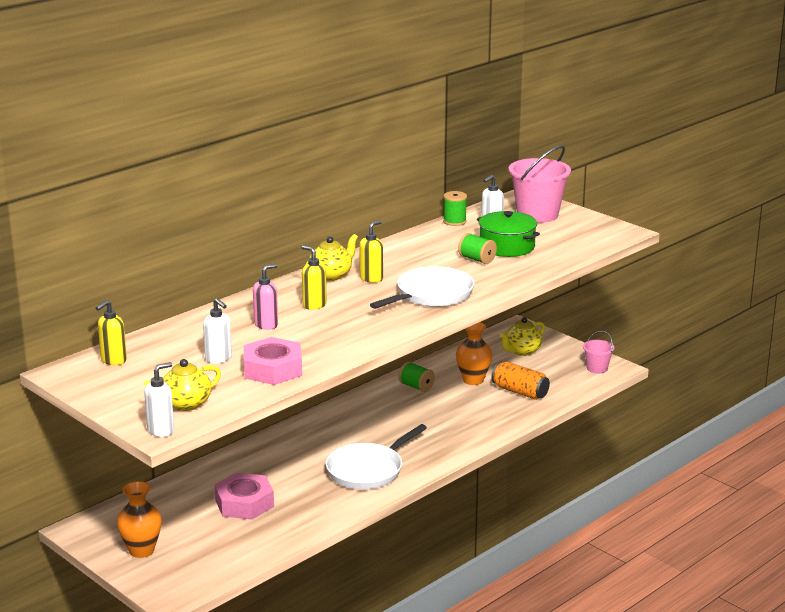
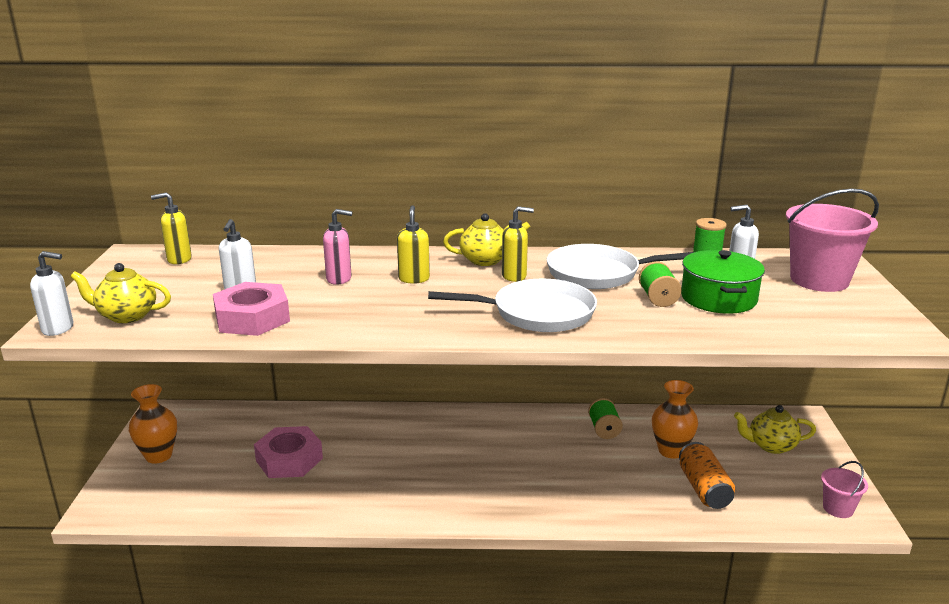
camera: 45 degrees right, 0 degrees up
white pan [326,424,427,490] -> white pan moved to [547,244,694,289]

